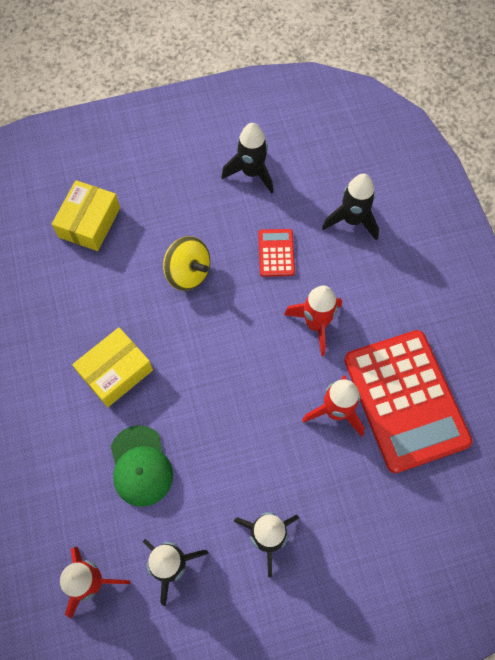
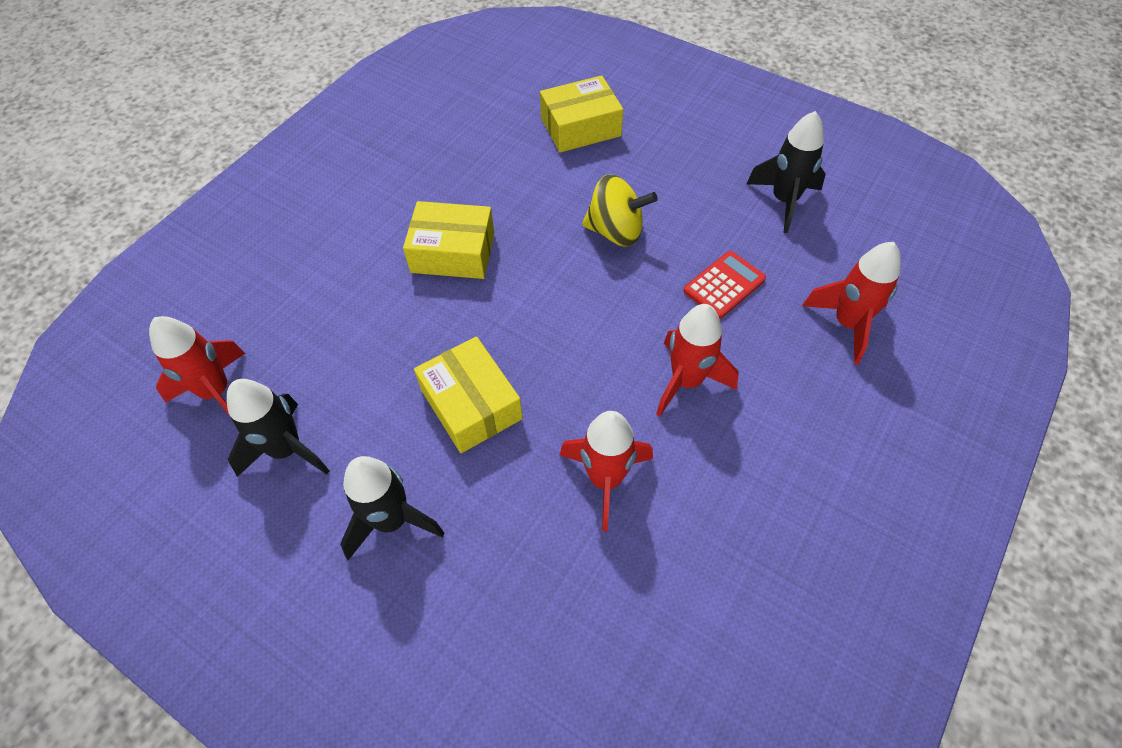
camera: 50 degrees right, 10 degrees down
green cap [111,425,173,507] -> none
yellow spinning top [163,236,210,291] -> yellow spinning top turned 75 degrees counterclockwise [582,175,658,247]
black rocket [322,174,379,240] -> red rocket [802,242,901,365]
red calculator [344,330,473,473] -> none
none -> yellow box [414,336,523,453]

